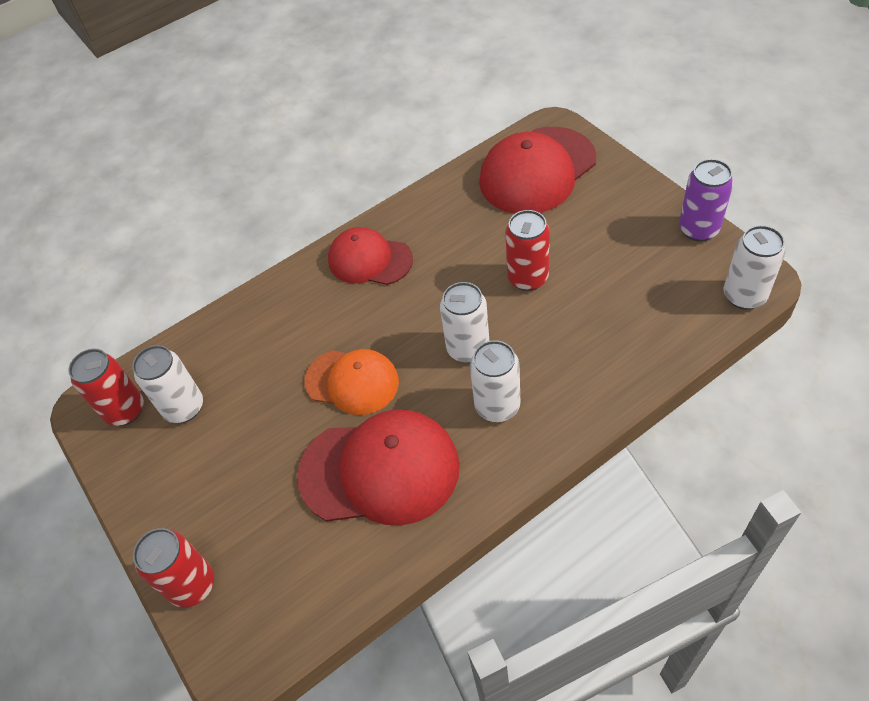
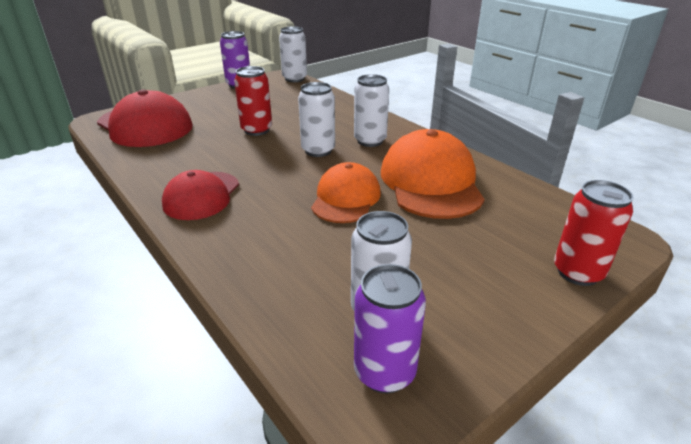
camera: 100 degrees left, 20 degrees down
red can [68,349,144,426] -> purple can [354,264,426,393]
red cap [297,409,460,525] -> orange cap [381,129,485,219]

